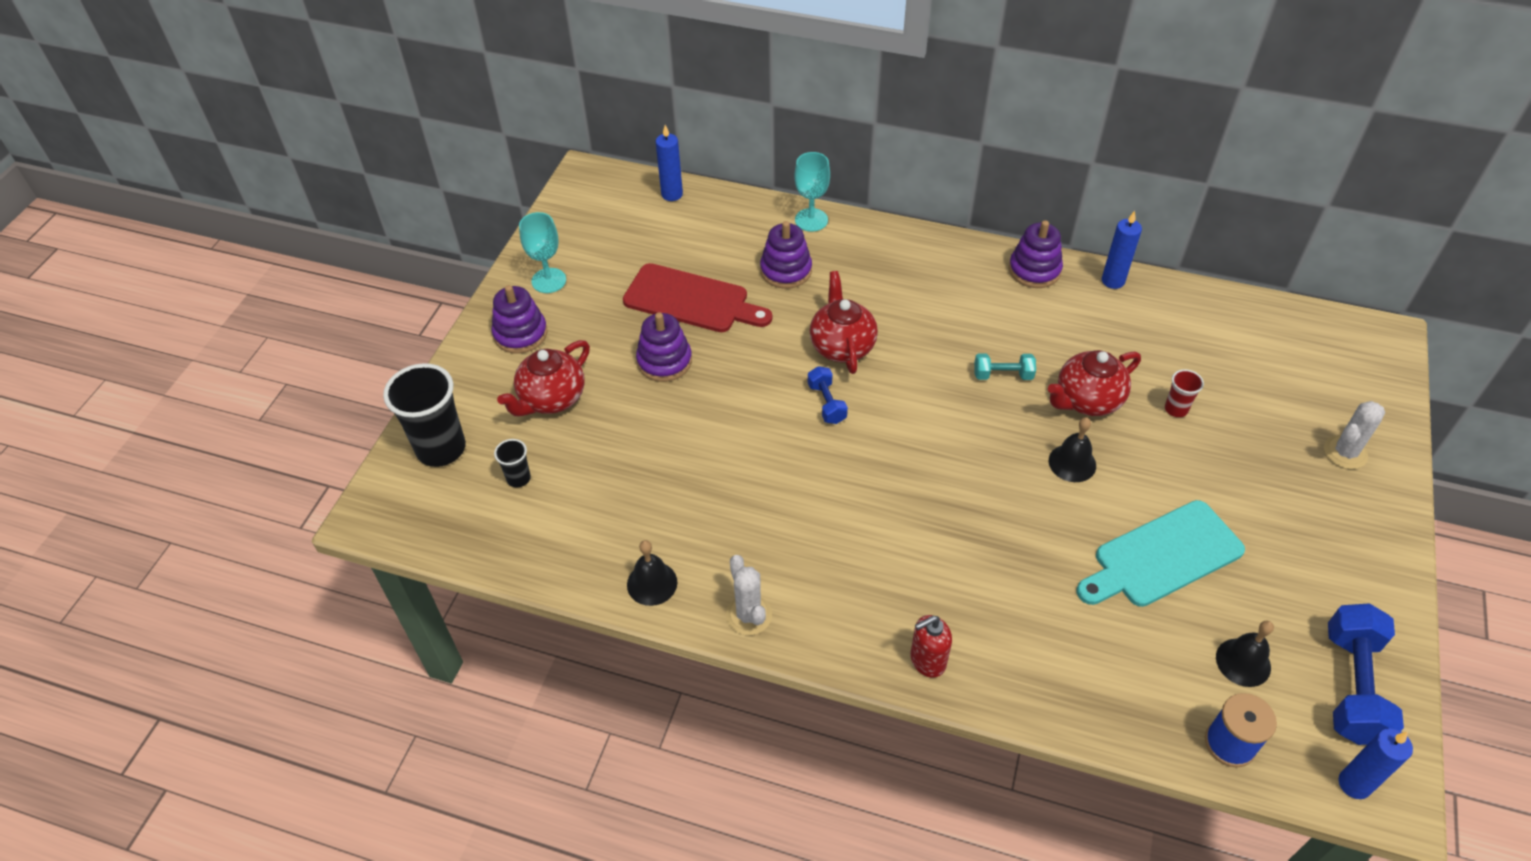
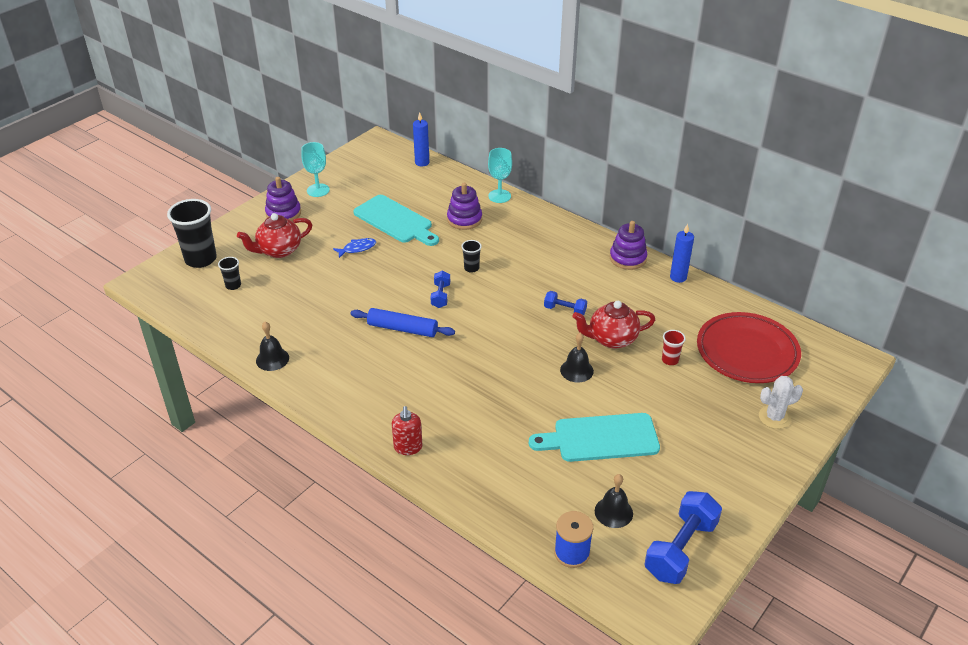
camera: 20 degrees right, 10 degrees down
red cutting board [623,263,772,332] -> turquoise cutting board [353,195,439,246]
purple stacking toy [636,312,692,382] -> blue fish [333,238,376,258]
white cactus [726,555,772,635] -> none
red teapot [810,271,878,374] -> black cup [461,240,482,273]
red soap dispenser [910,615,952,678] -> red soap dispenser turned 90 degrees counterclockwise [392,406,422,455]
turquoise dumbbell [974,353,1036,380] -> blue dumbbell [544,291,587,315]
blue candle [1339,728,1413,799] -> none
none -> blue rolling pin [350,308,455,337]
none -> red plate [697,312,801,383]

